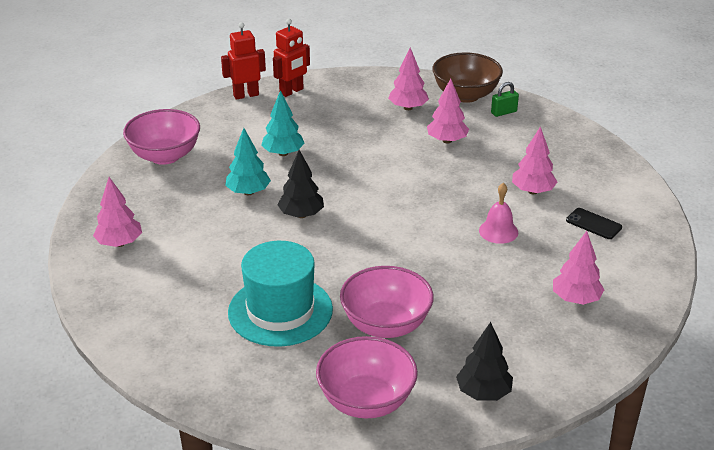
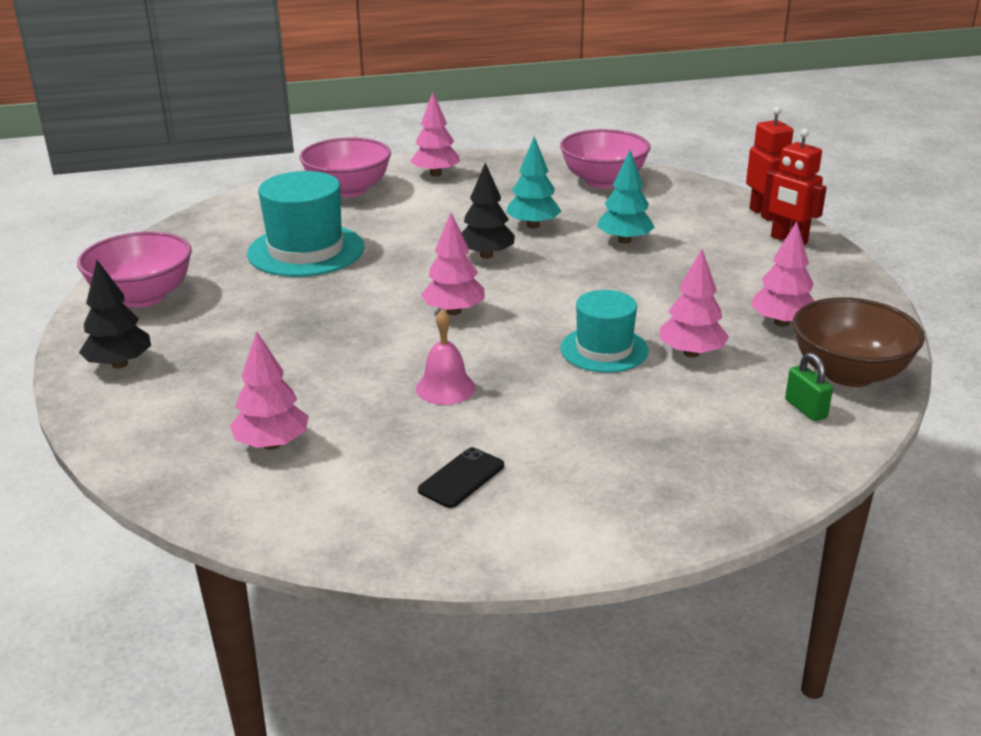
camera: 90 degrees right, 5 degrees down
pink bowl [340,266,434,338] -> pink bowl moved to [299,137,391,198]
pink tree [512,126,557,194] -> pink tree moved to [421,213,484,315]
none -> turquoise hat [561,290,649,373]

